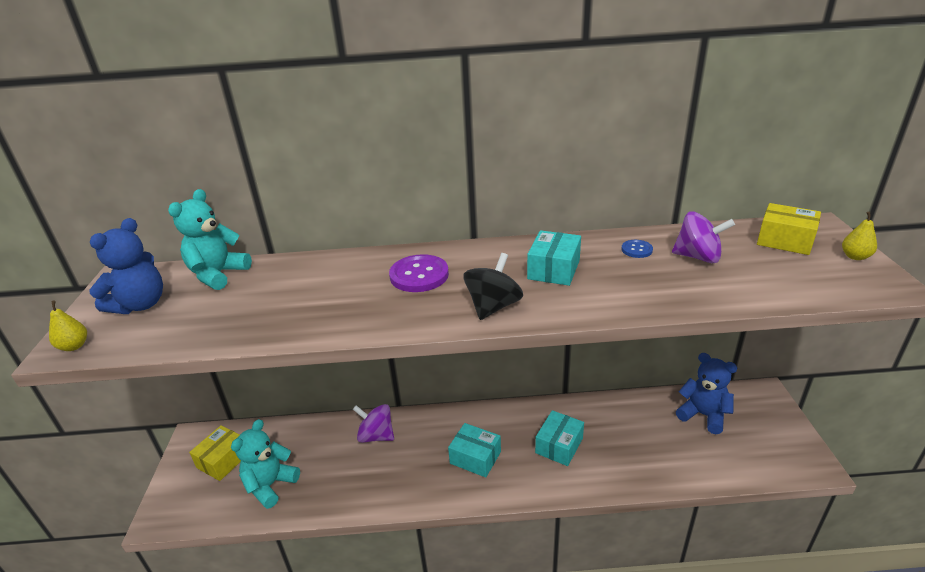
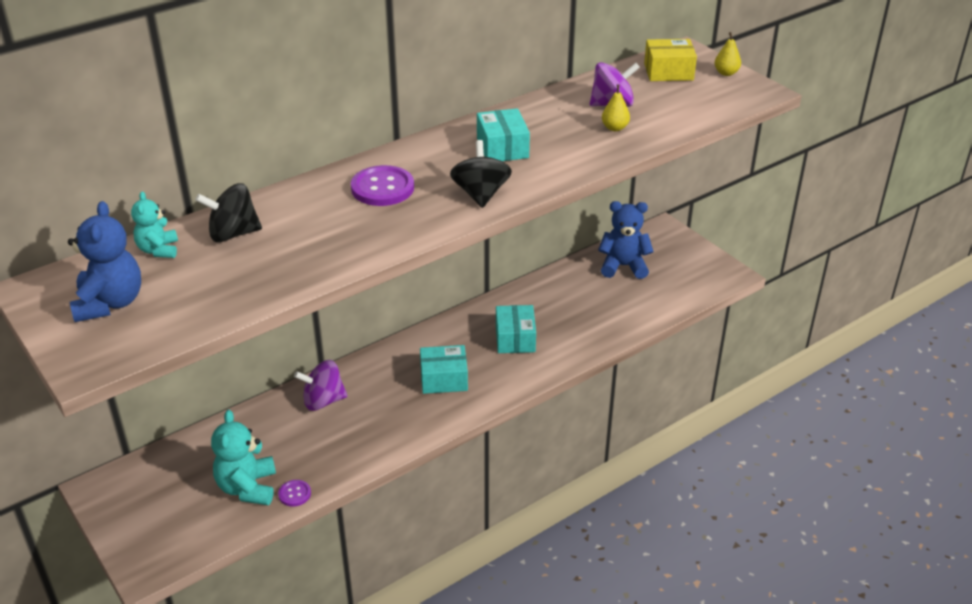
camera: 35 degrees left, 5 degrees up
yellow pear [49,301,87,351] -> yellow pear moved to [602,84,630,131]
turquoise teddy bear [168,189,252,290] -> turquoise teddy bear [131,191,178,258], size x0.62
yellow box [189,425,241,481] -> none
blue button [621,240,653,258] -> none
none -> black spinning top [195,183,262,242]
none -> purple button [278,480,311,507]

